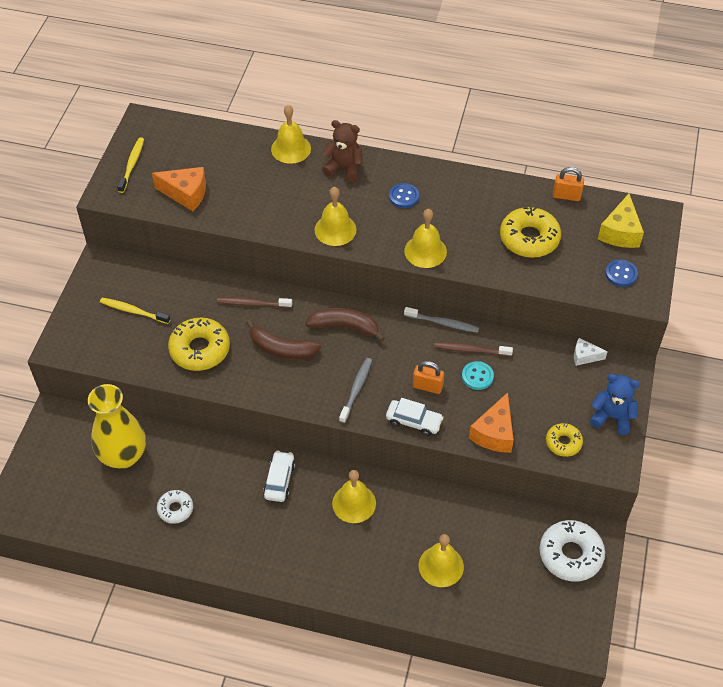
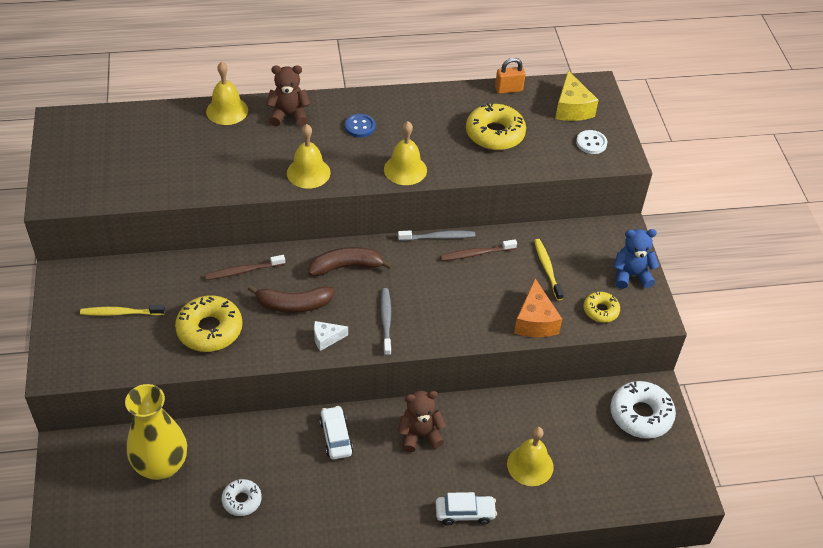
camera: 25 degrees left, 5 degrees down
yellow toothbrush [117,137,144,193] -> yellow toothbrush moved to [534,239,564,301]
orange cheese [152,167,206,211] -> none
yellow bell [332,470,376,523] -> brown teddy bear [398,391,446,452]
white car [386,398,444,436] -> white car moved to [436,492,497,525]
orange padlock [413,361,444,394] -> none
turquoise button [462,361,494,390] -> none
white cheese [574,338,608,366] -> white cheese moved to [314,321,348,351]
blue button [605,259,638,287] -> white button [576,130,607,154]

